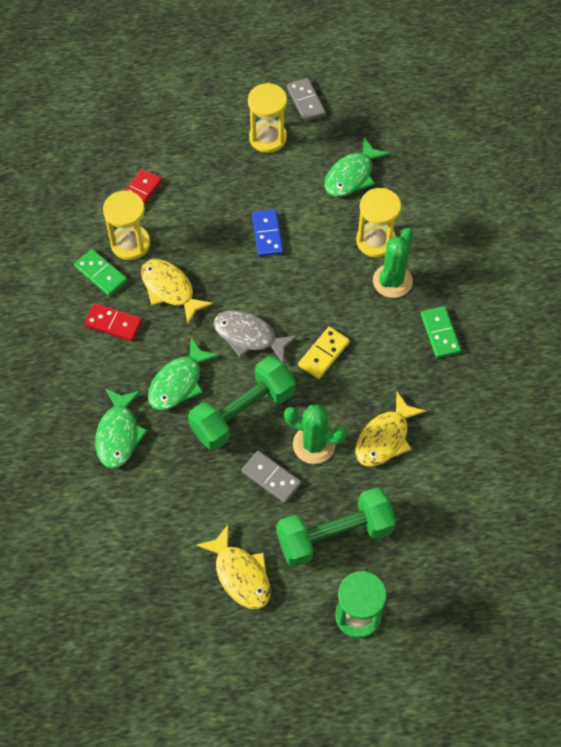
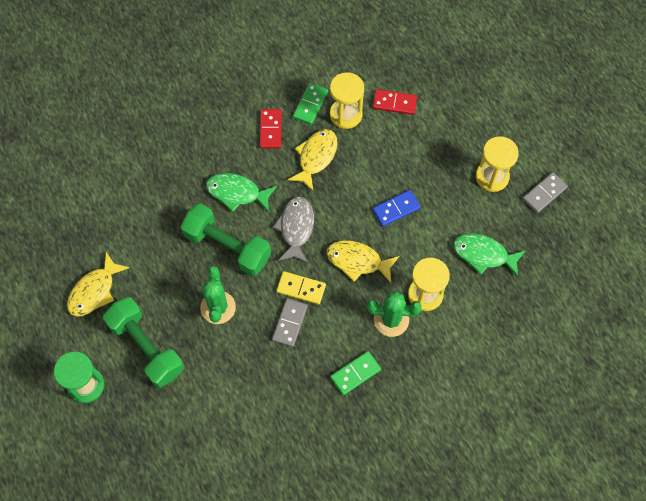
camera: 70 degrees right, 5 degrees up
green fish [95,388,148,469] -> none
grey domino [241,450,302,503] -> grey domino moved to [272,298,308,347]
yellow fish [355,392,427,467] -> yellow fish moved to [327,241,399,283]

